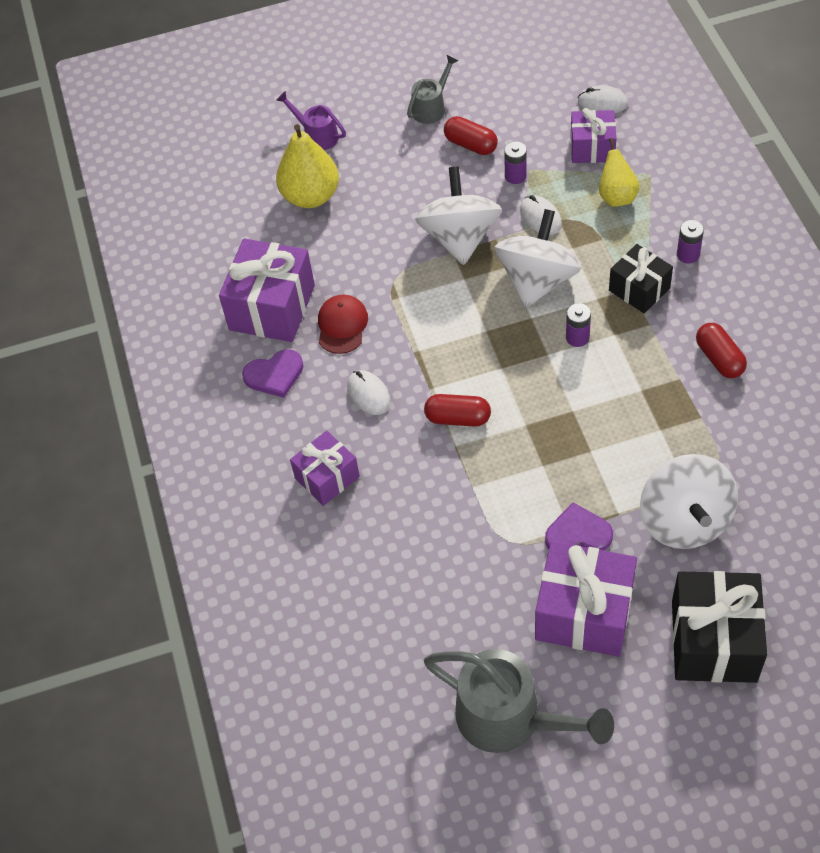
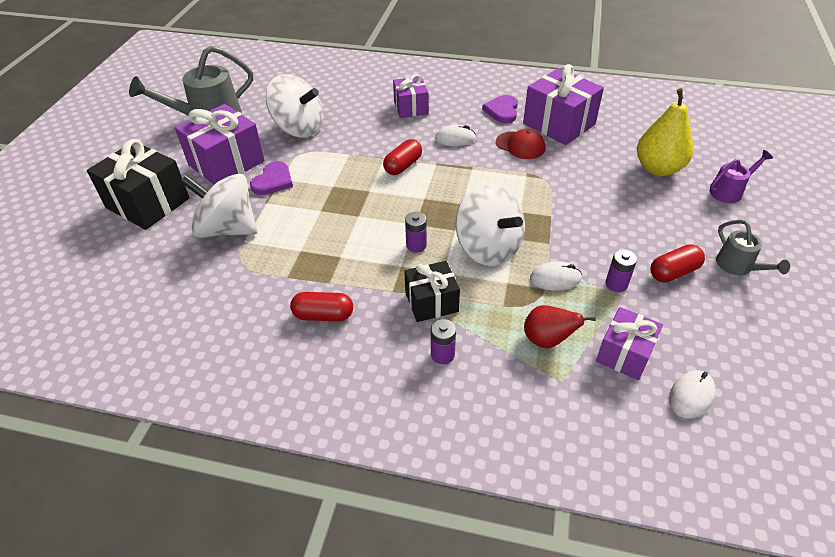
camera: 115 degrees right, 10 degrees down
white spinning top [415,166,502,265] -> white spinning top moved to [265,74,323,138]
yellow pear [599,138,639,207] -> red pear [524,305,596,348]

